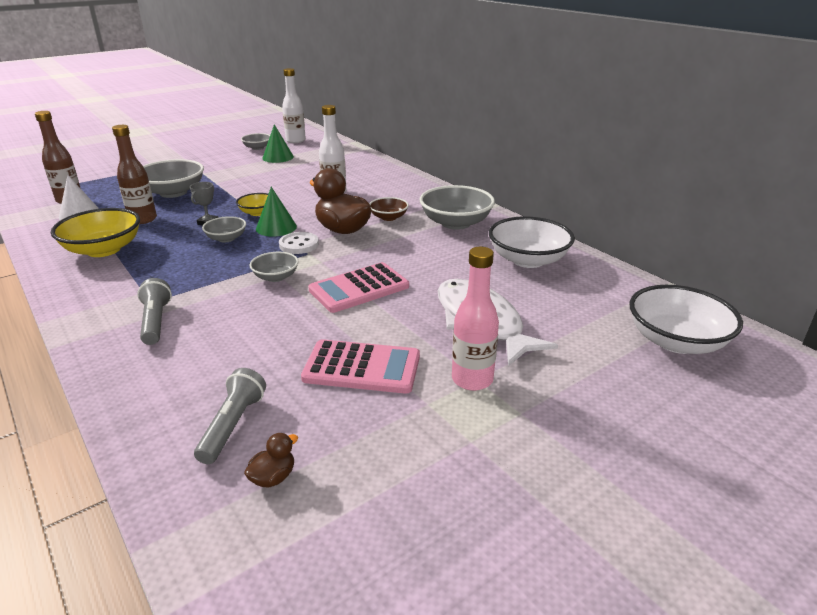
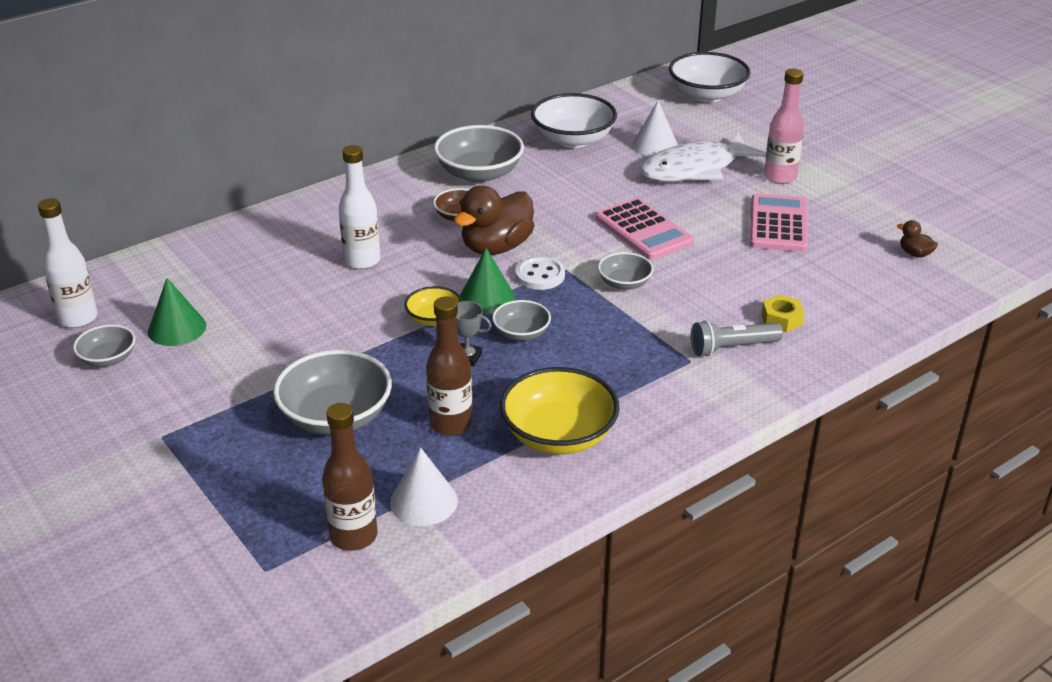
camera: 90 degrees left, 5 degrees up
grey flashlight [194,368,266,464] -> none
none -> white cone [632,101,678,156]
none -> yellow nut [761,295,805,333]

